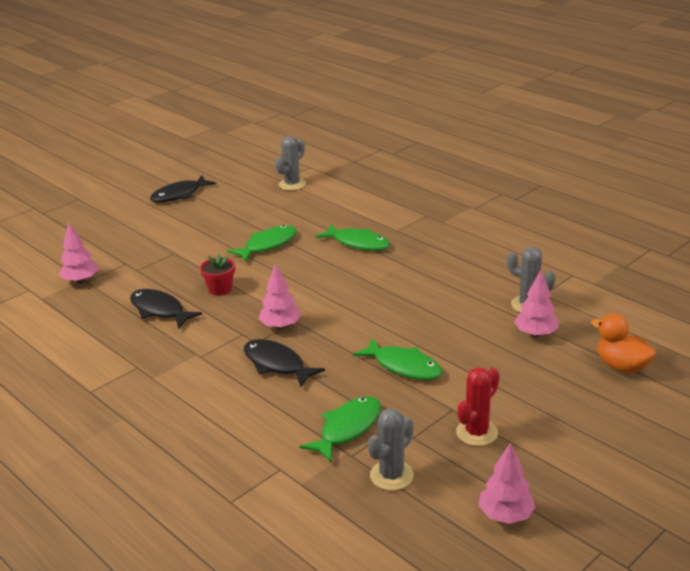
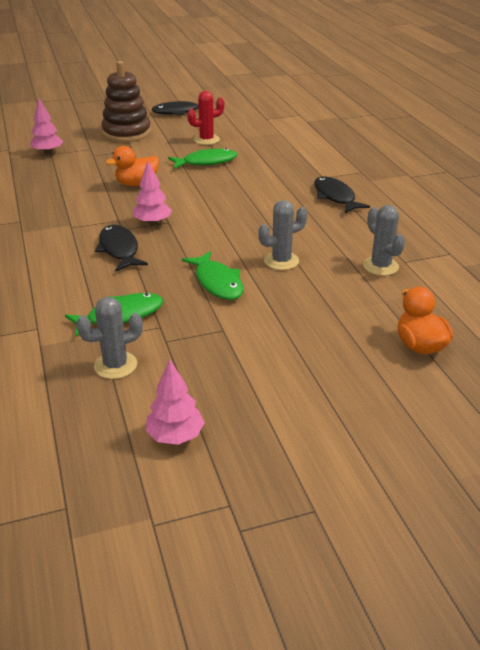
camera: 25 degrees right, 5 degrees up
black fish [130,289,202,329] -> black fish moved to [314,176,370,213]
red flower pot [200,254,235,296] -> orange duck [106,146,159,186]
grey cactus [275,136,306,191] -> grey cactus moved to [259,200,308,270]
green fish [316,224,390,251] -> none
red cactus [456,367,500,446] -> red cactus moved to [187,91,224,145]
pink tree [514,270,559,337] -> none
none -> brown stacking toy [101,61,151,142]

